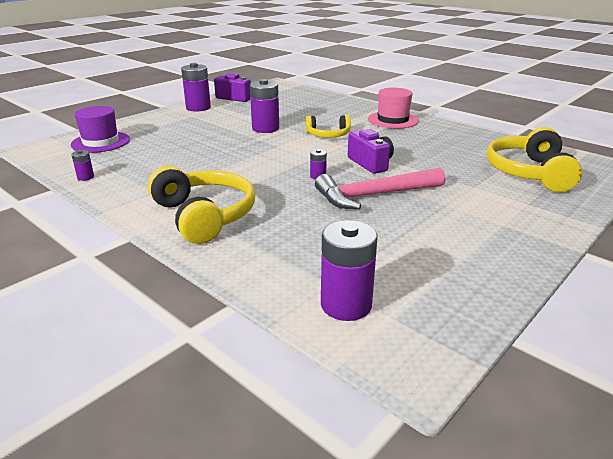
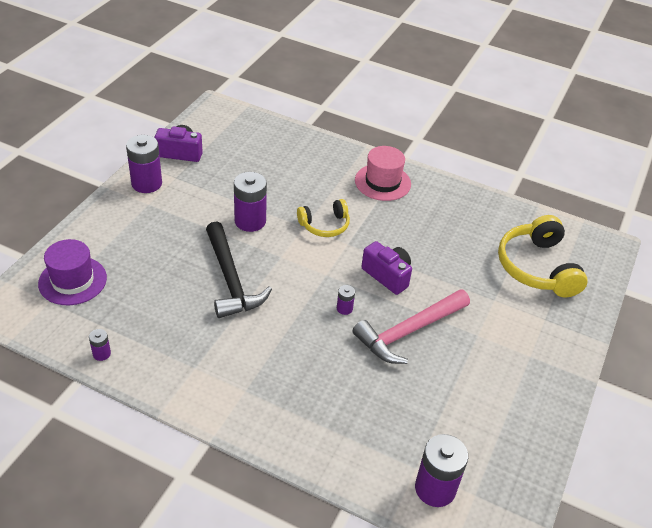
camera: 20 degrees left, 15 degrees up
yellow headphones [148,166,255,244] -> none
none -> black hammer [206,221,272,318]

